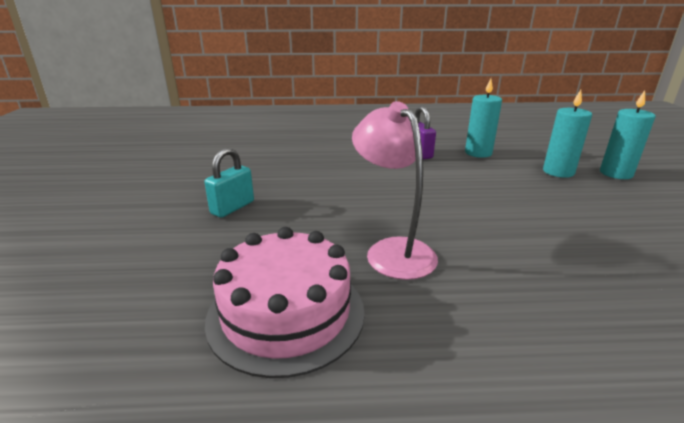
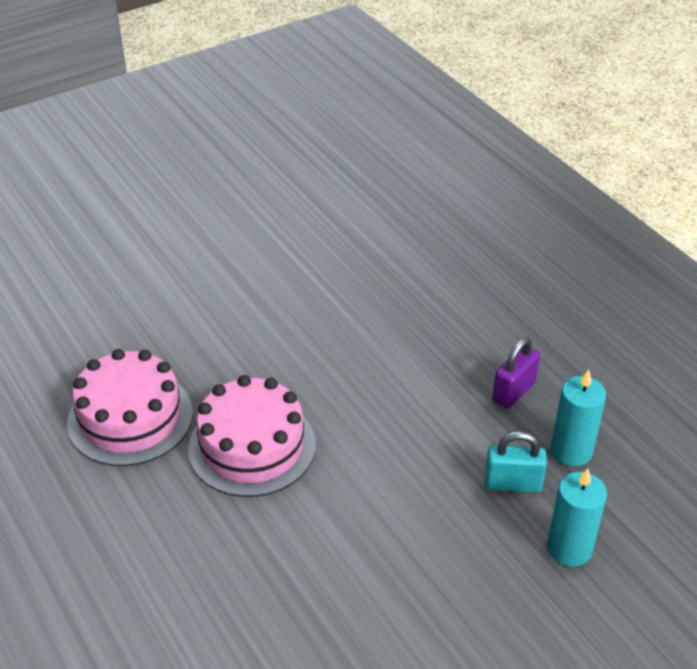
camera: 60 degrees right, 15 degrees up
turquoise padlock [204,148,254,218] -> turquoise padlock moved to [485,431,547,493]
pink lamp [352,101,438,280] -> pink cake [188,375,316,497]
turquoise candle [600,91,656,179] -> none

